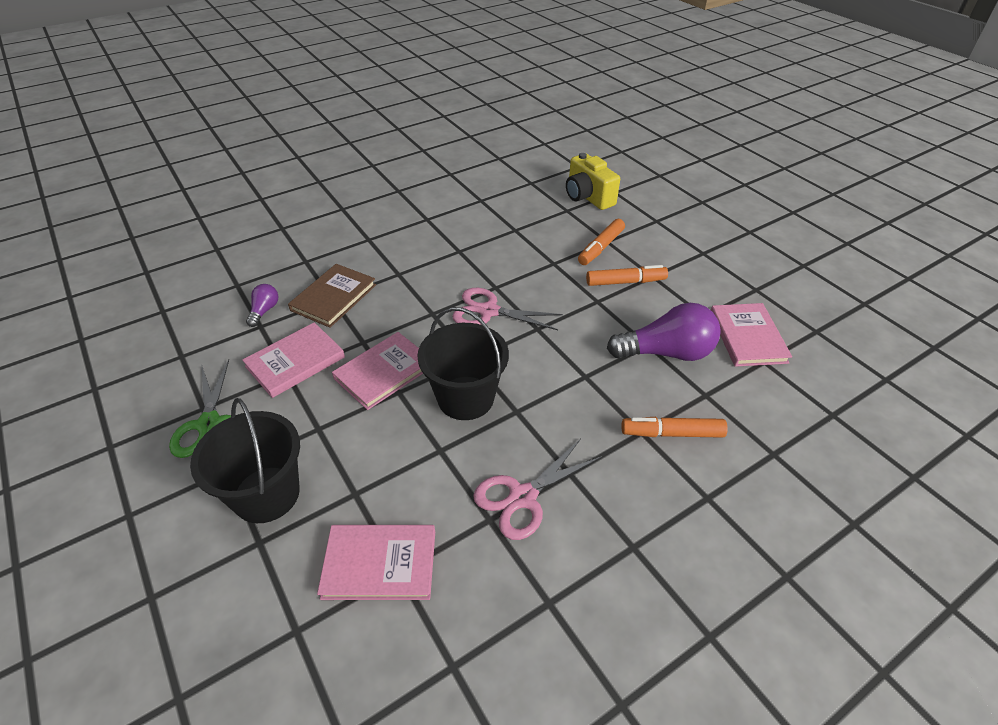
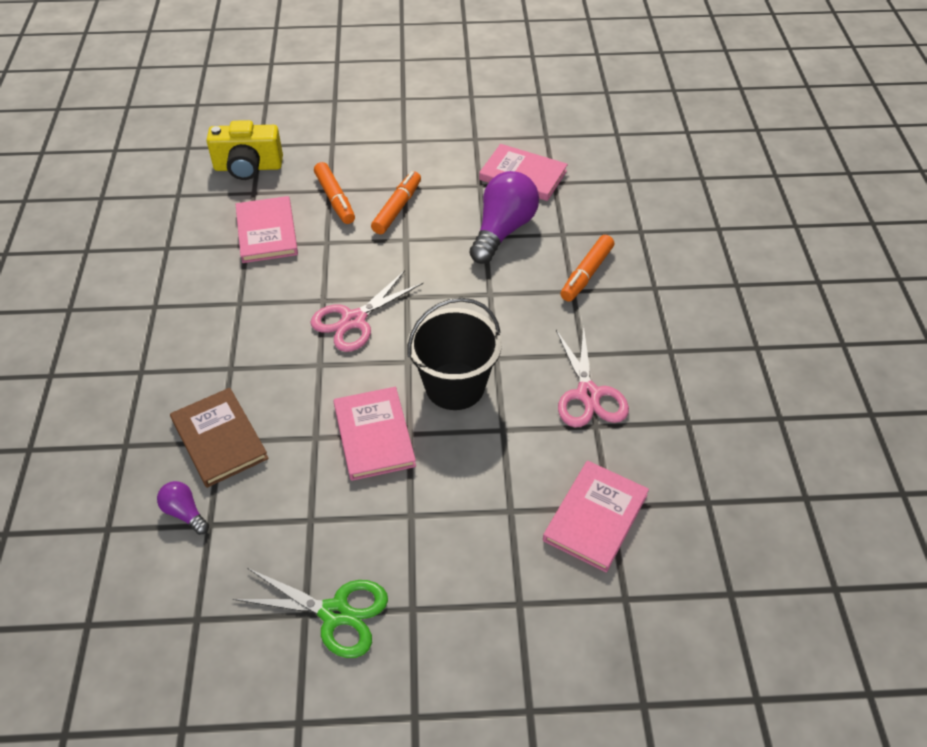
camera: 60 degrees left, 5 degrees up
black bucket [190,398,300,523] -> none
pink book [242,322,345,398] -> pink book moved to [236,196,298,263]

